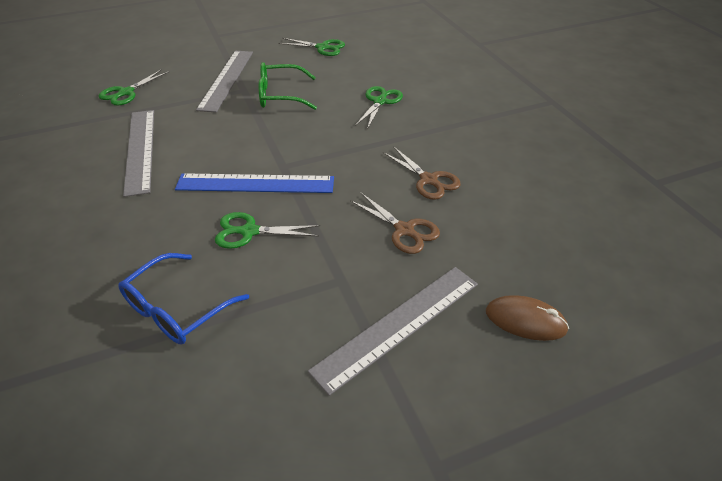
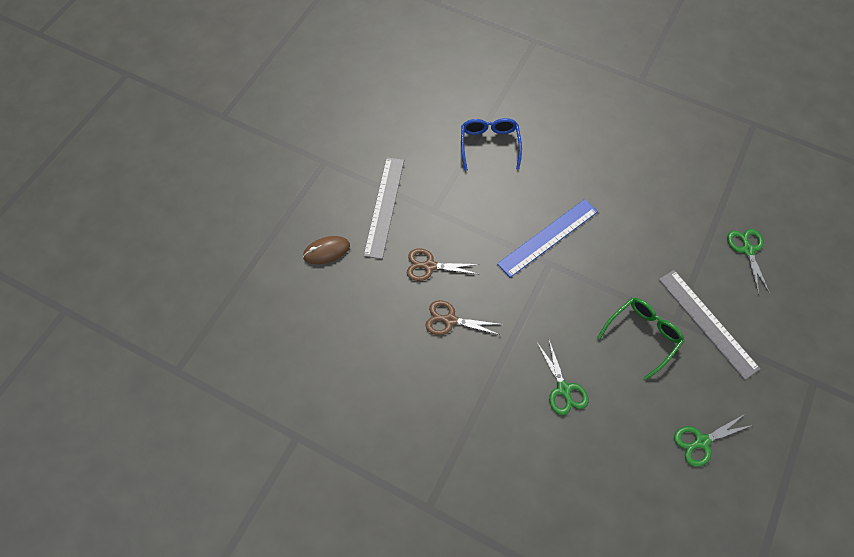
camera: 140 degrees right, 20 degrees up
grey ruler [123,110,154,197] -> none
green scissors [215,212,320,249] -> none

